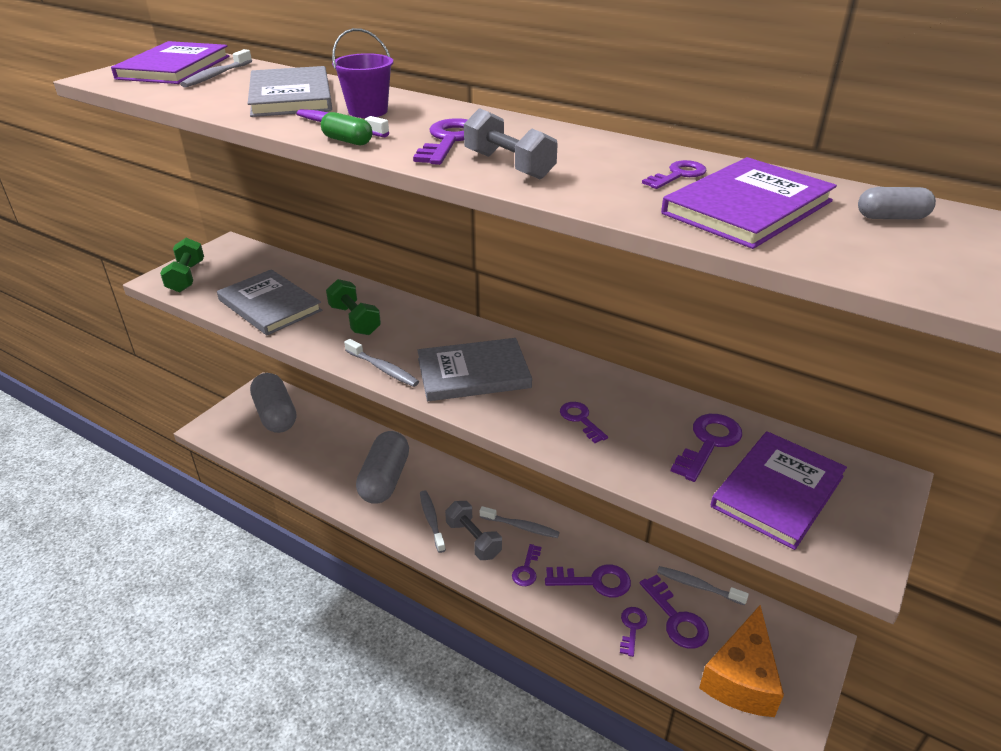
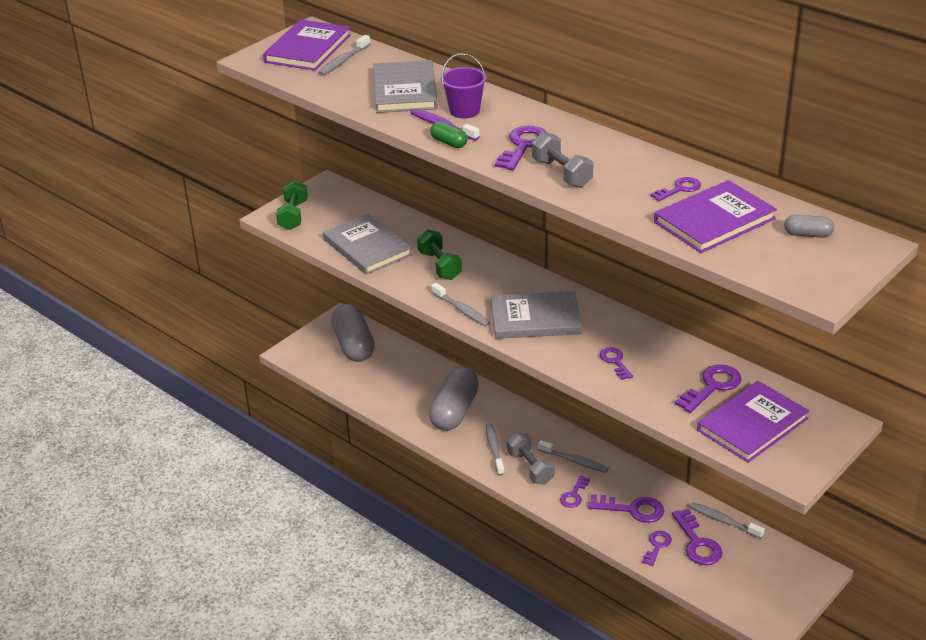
camera: 10 degrees right, 0 degrees up
orange cheese [699,605,784,717] -> none

